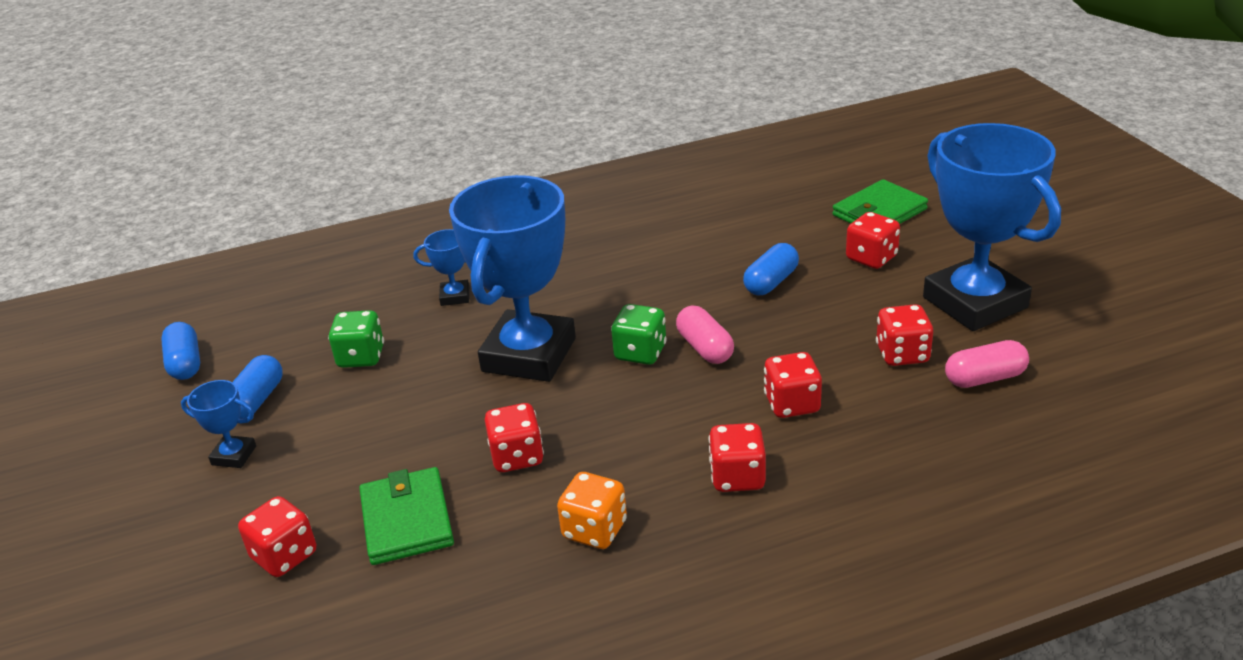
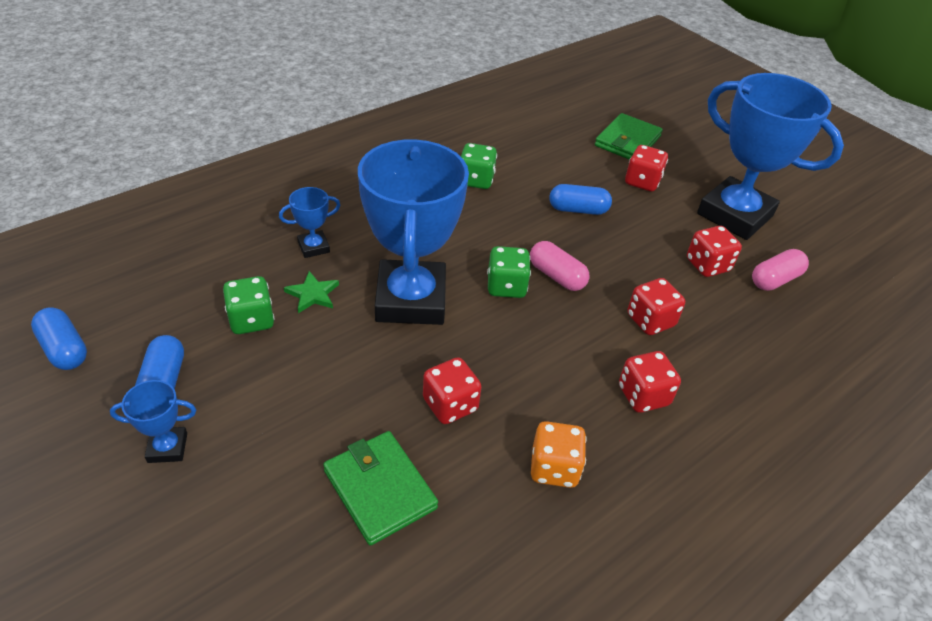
camera: 25 degrees left, 10 degrees up
red dice [238,496,316,577] -> none
blue capsule [743,243,799,295] -> blue capsule turned 75 degrees clockwise [549,184,612,215]
none -> green star [284,271,339,313]
none -> green dice [461,143,497,189]

